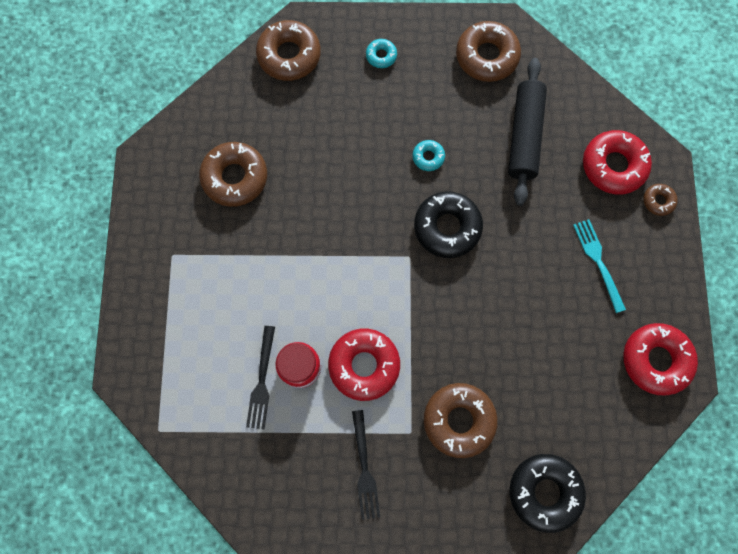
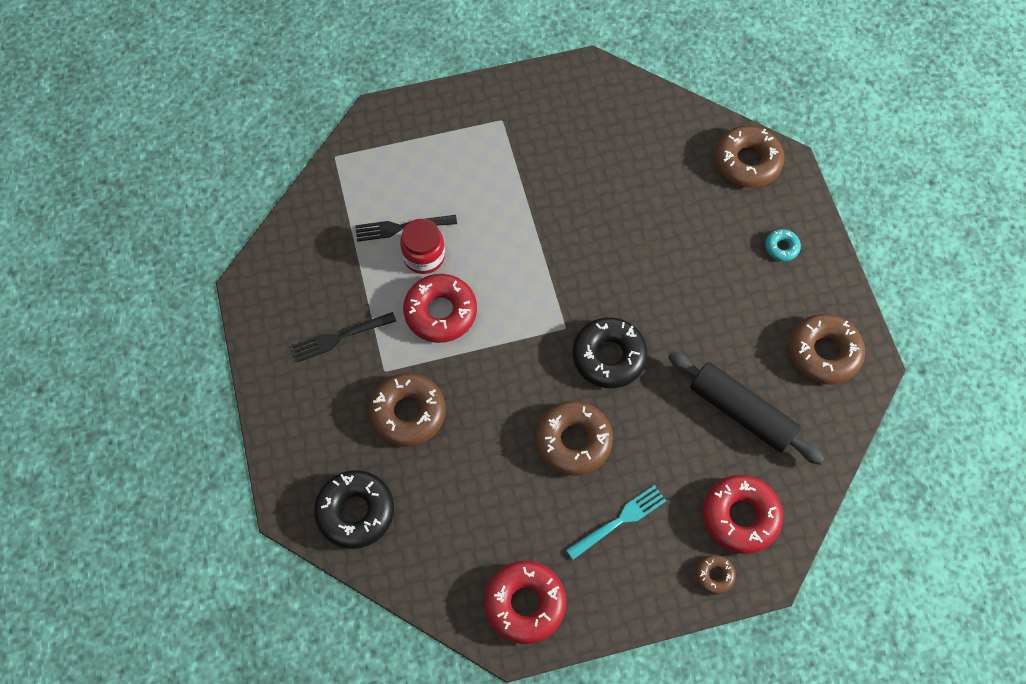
camera: 75 degrees right, 10 degrees down
brown donut [199,142,267,207] -> brown donut moved to [536,401,613,476]
turquoise donut [413,140,445,171] -> none
black rolling pin [508,58,547,206] -> black rolling pin turned 45 degrees clockwise [668,352,824,465]

